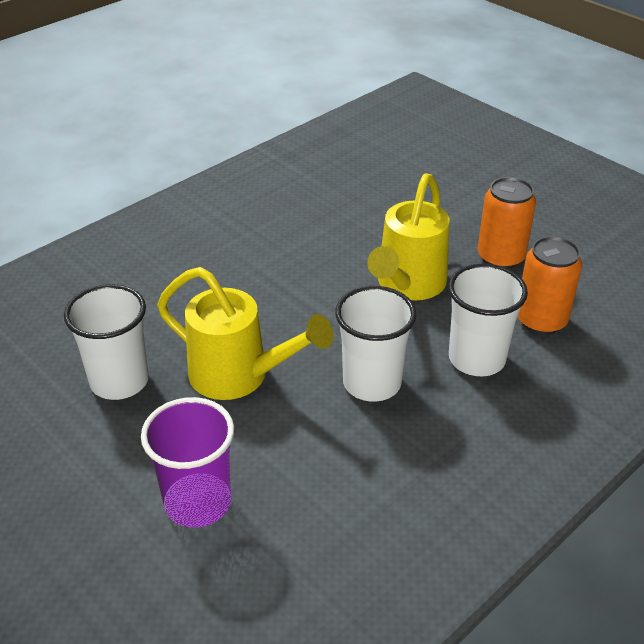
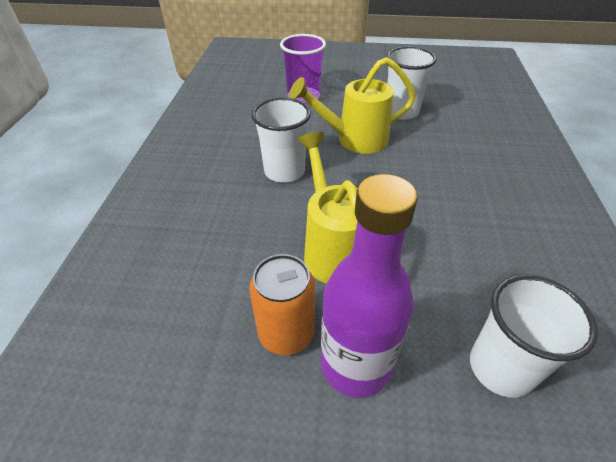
camera: 140 degrees right, 5 degrees up
white cup [448,264,528,376] -> white cup moved to [470,275,598,398]
orange can [517,236,582,335] -> none
none -> purple bottle [321,174,418,398]

